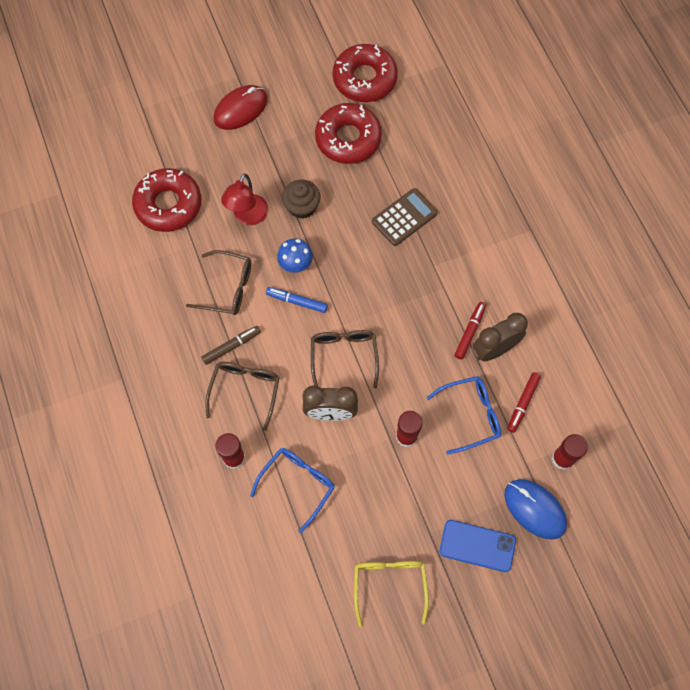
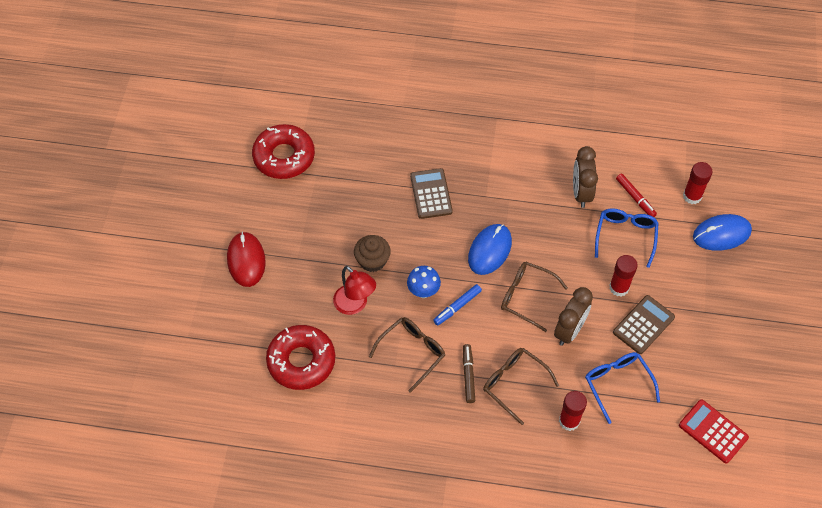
camera: 60 degrees left, 10 degrees down
red donut [315,103,382,164] -> none
yellow glasses [354,561,429,627] -> none
blue phone [440,520,516,572] -> none
red marker [454,302,486,360] -> none
none -> blue mouse [468,224,512,275]
none -> brown calculator [613,295,675,354]
none -> red calculator [679,399,749,464]

